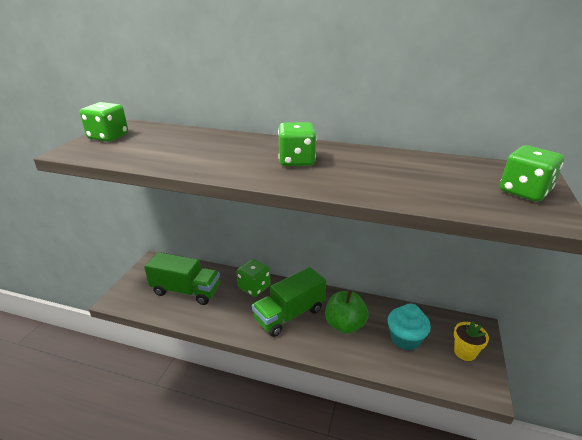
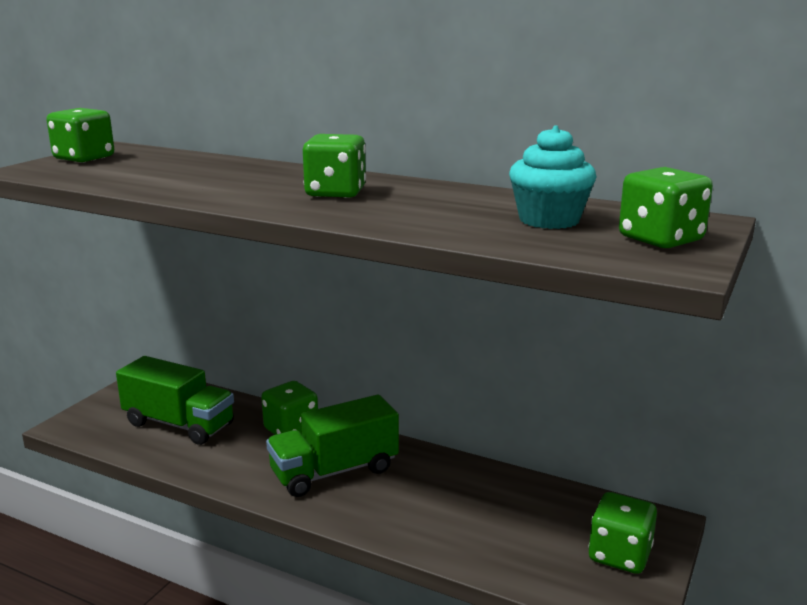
camera: 10 degrees right, 10 degrees down
green apple [325,291,368,334] -> none
turquoise cupcake [388,304,431,350] -> turquoise cupcake moved to [509,126,596,229]
yellow flower pot [454,321,489,361] -> green dice [588,492,657,574]

